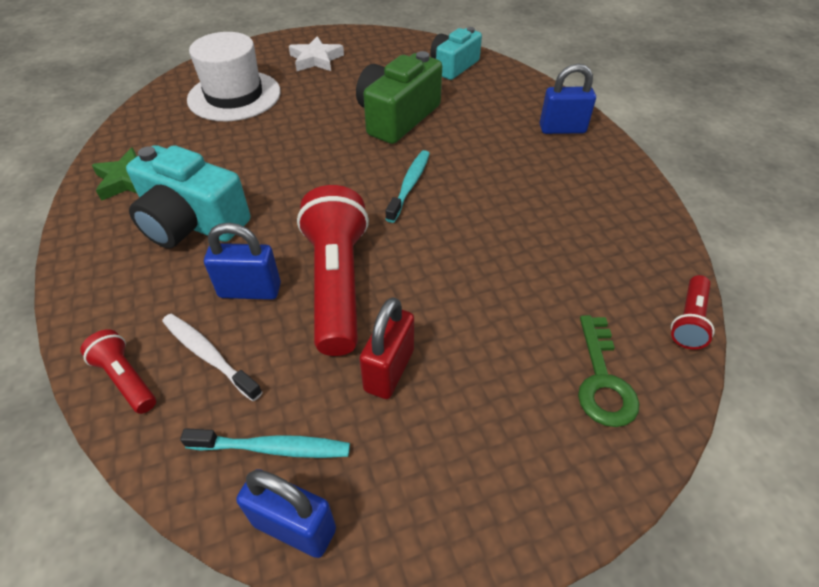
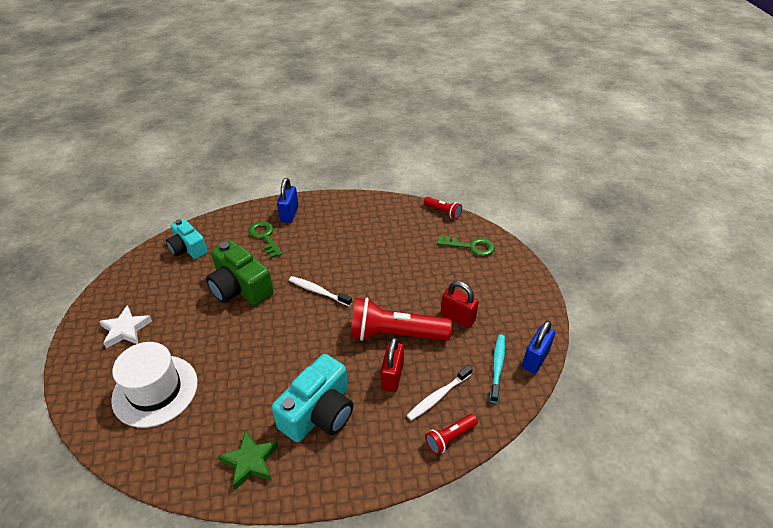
camera: 80 degrees left, 5 degrees down
blue padlock [204,223,281,300] -> red padlock [381,337,404,392]
turquoise toothbrush [385,150,430,223] -> white toothbrush [289,276,352,306]
none -> green key [249,221,282,258]

